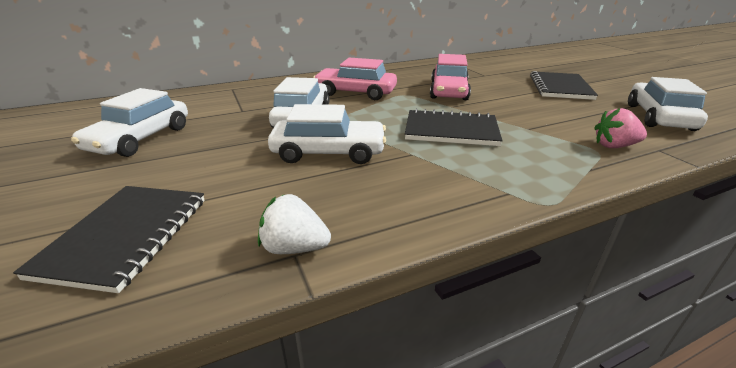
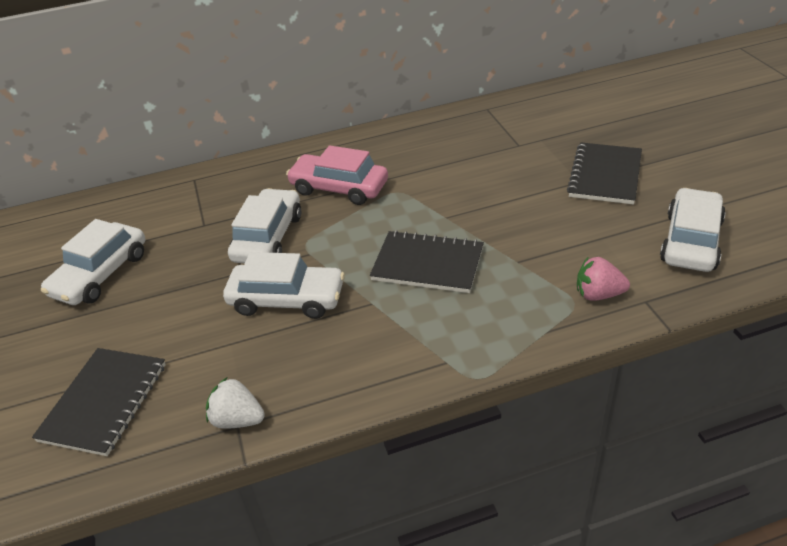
camera: 10 degrees right, 10 degrees up
pink car [430,54,471,100] -> none

